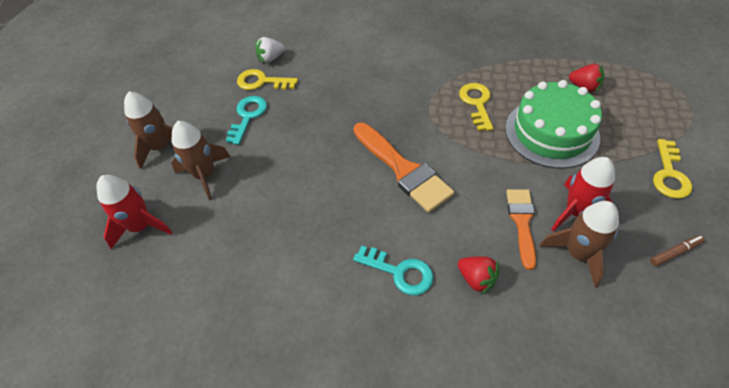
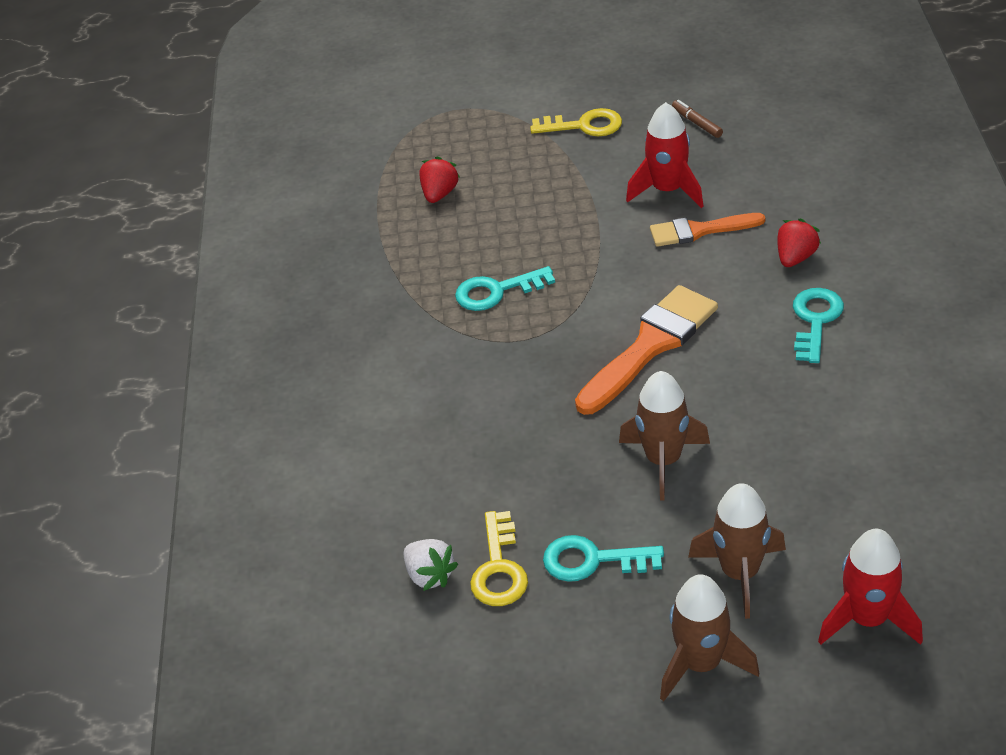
camera: 100 degrees left, 10 degrees down
yellow key [459,83,493,131] -> turquoise key [455,266,555,311]
green cake [505,80,602,169] -> none
brown rocket [540,201,619,288] -> brown rocket moved to [619,371,710,500]

